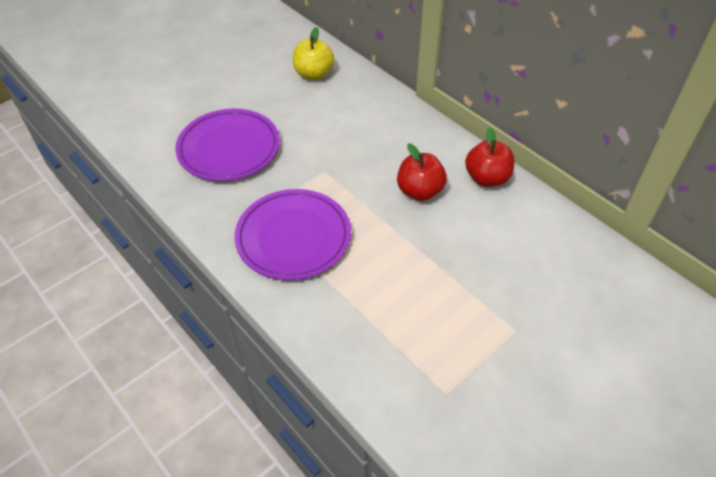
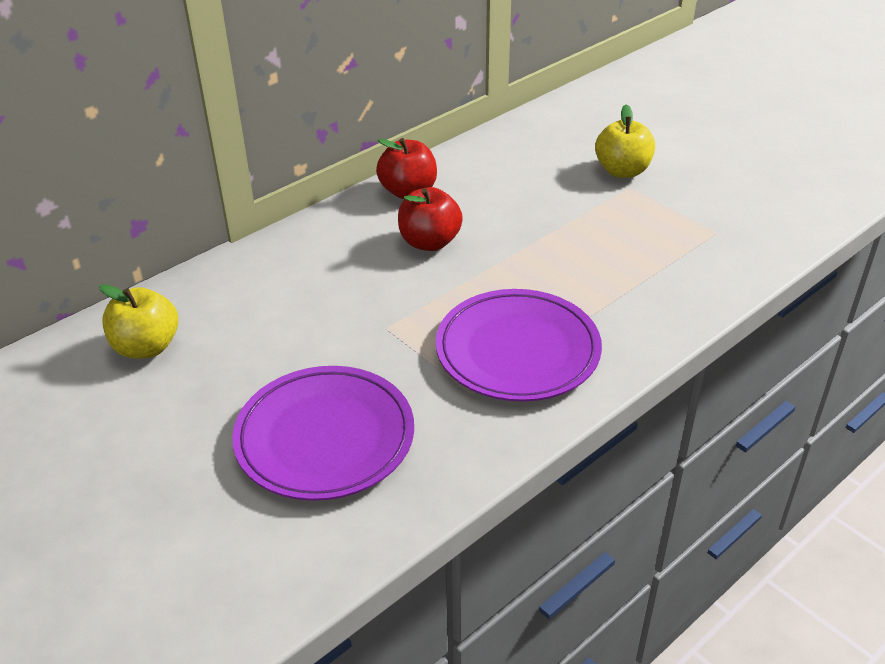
camera: 90 degrees left, 10 degrees down
none -> yellow apple [595,104,655,178]

